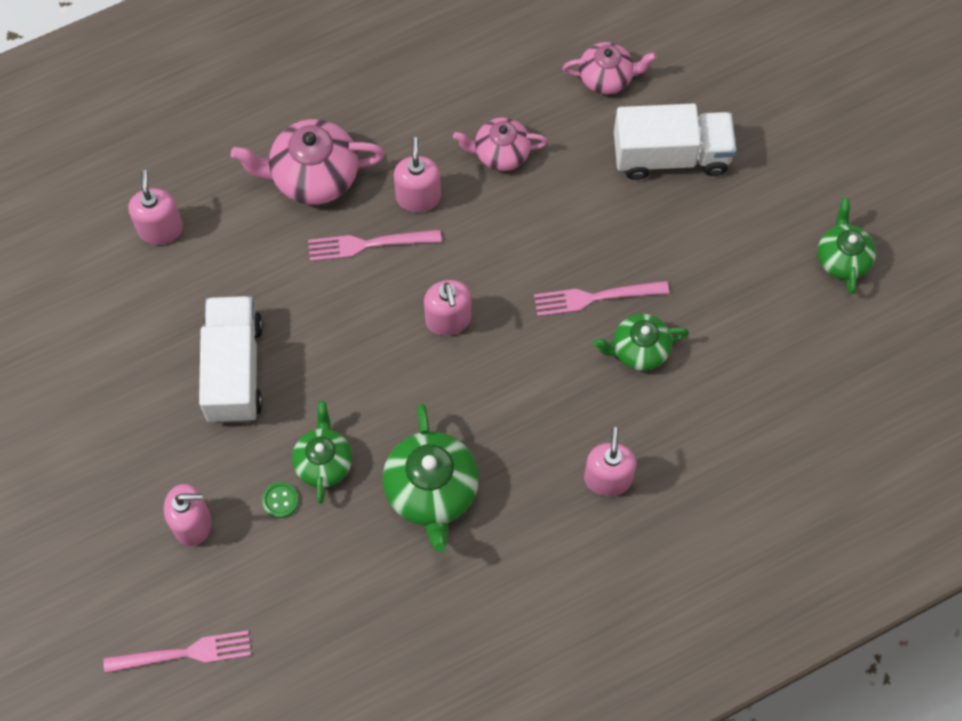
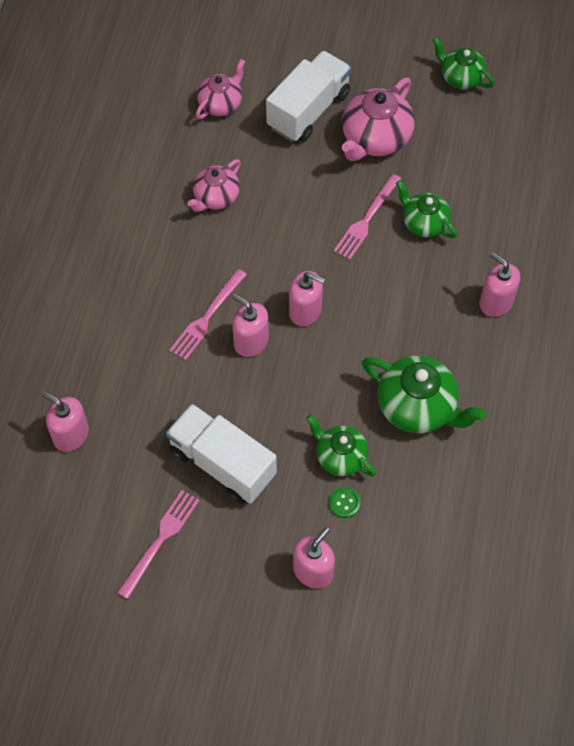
camera: 50 degrees left, 5 degrees down
pink fork [103,631,251,673] -> pink fork moved to [117,490,200,599]
pink teapot [231,119,385,205] -> pink teapot moved to [342,77,415,161]
pink soap dispenser [394,137,441,212] -> pink soap dispenser moved to [232,294,269,357]
green teapot [593,314,689,371] -> green teapot turned 105 degrees clockwise [396,180,457,238]

